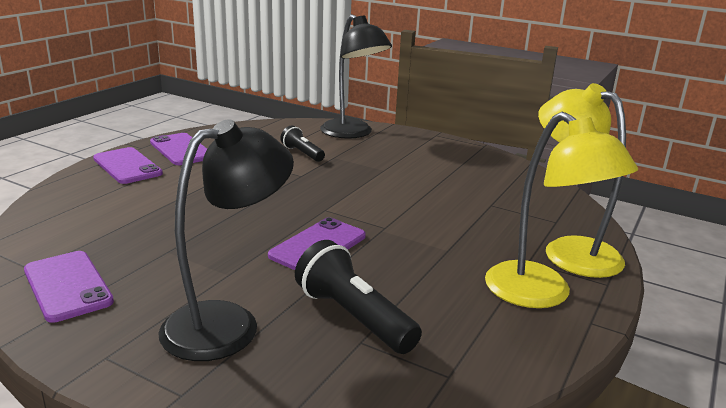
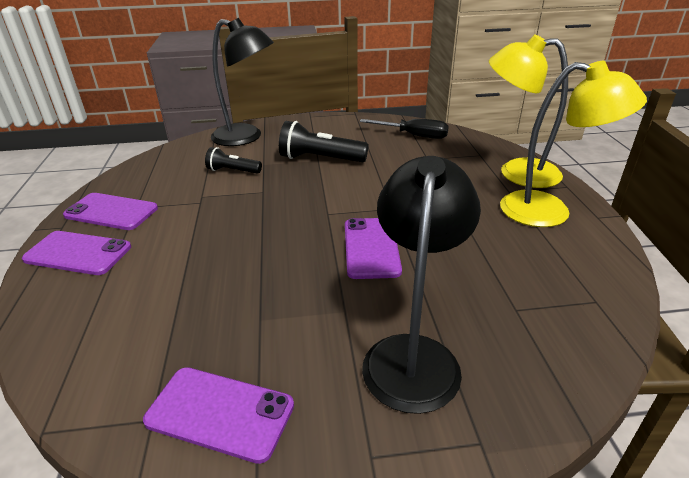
camera: 35 degrees left, 10 degrees up
black flashlight [295,240,422,354] -> black flashlight moved to [279,121,368,162]
none -> black screwdriver [359,119,449,139]

